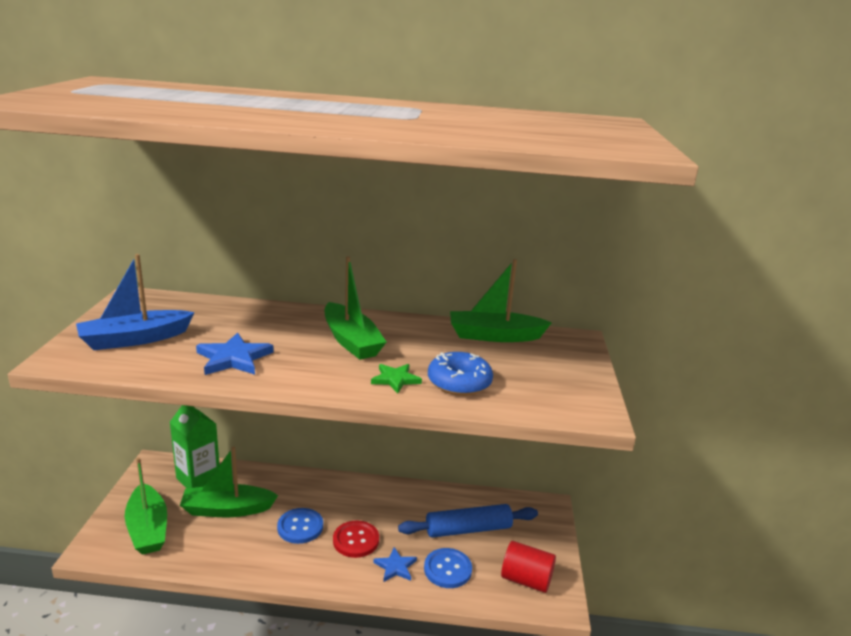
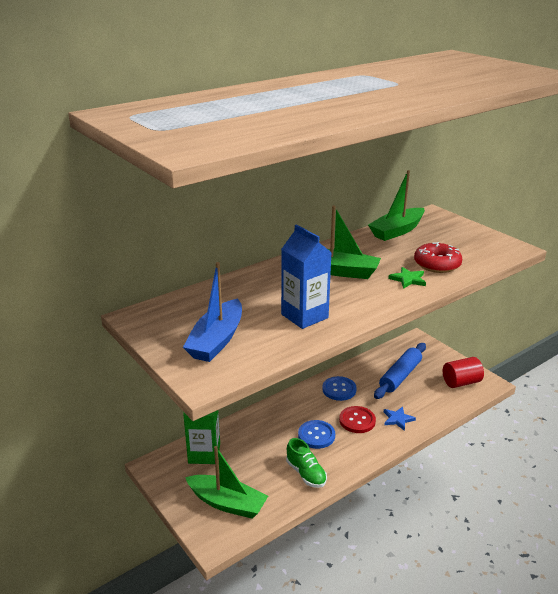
camera: 40 degrees left, 5 degrees up
green boat [180,447,278,517] -> none
blue star [196,332,274,375] -> blue carton [281,224,332,329]
blue button [424,548,472,588] -> blue button moved to [322,376,357,401]
blue donut [428,352,493,396] -> red donut [414,242,462,273]
none -> green shoe [286,438,327,488]

